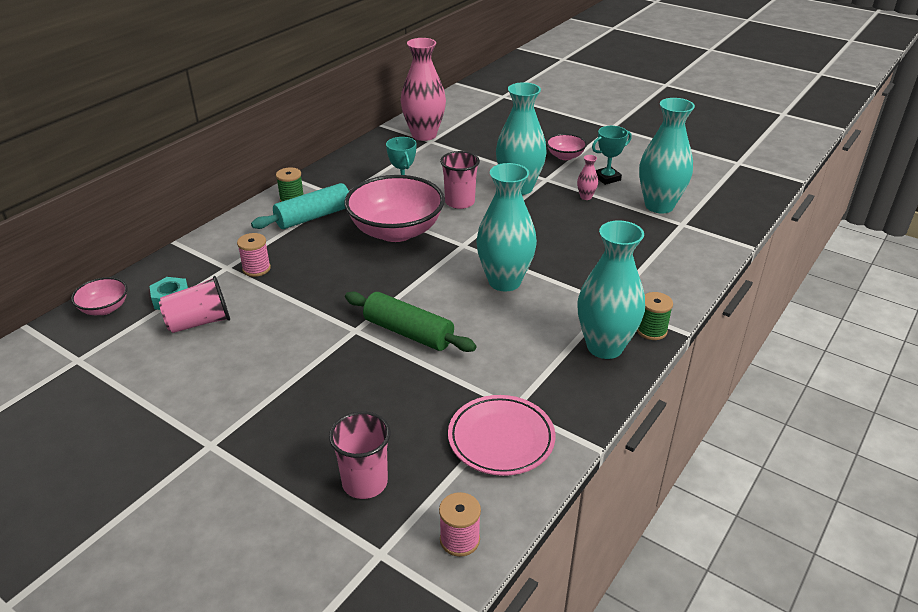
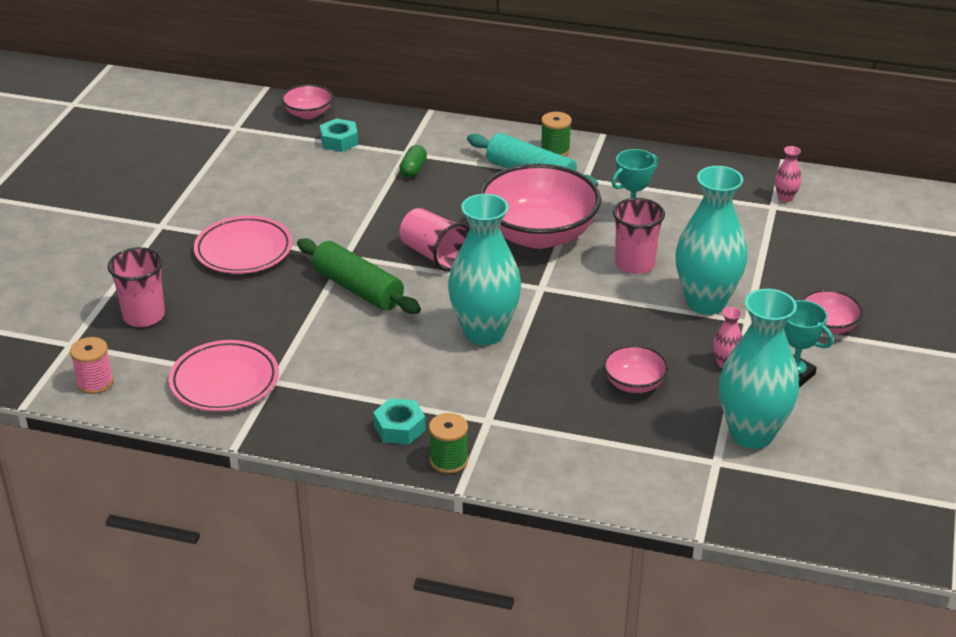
camera: 70 degrees right, 0 degrees up
pink cup [159,276,230,333] -> pink cup moved to [400,208,470,271]
pink spool [237,233,271,277] -> green capsule [400,145,427,178]
green rolling pin [345,292,476,352] -> green rolling pin turned 60 degrees counterclockwise [297,238,421,314]
pink vase [401,38,446,141] -> pink vase [775,146,802,202], size x0.41
turquoise vase [577,221,645,359] -> turquoise nut [373,398,426,444]
none -> pink plate [194,216,292,274]
none -> pink bowl [603,345,668,393]

